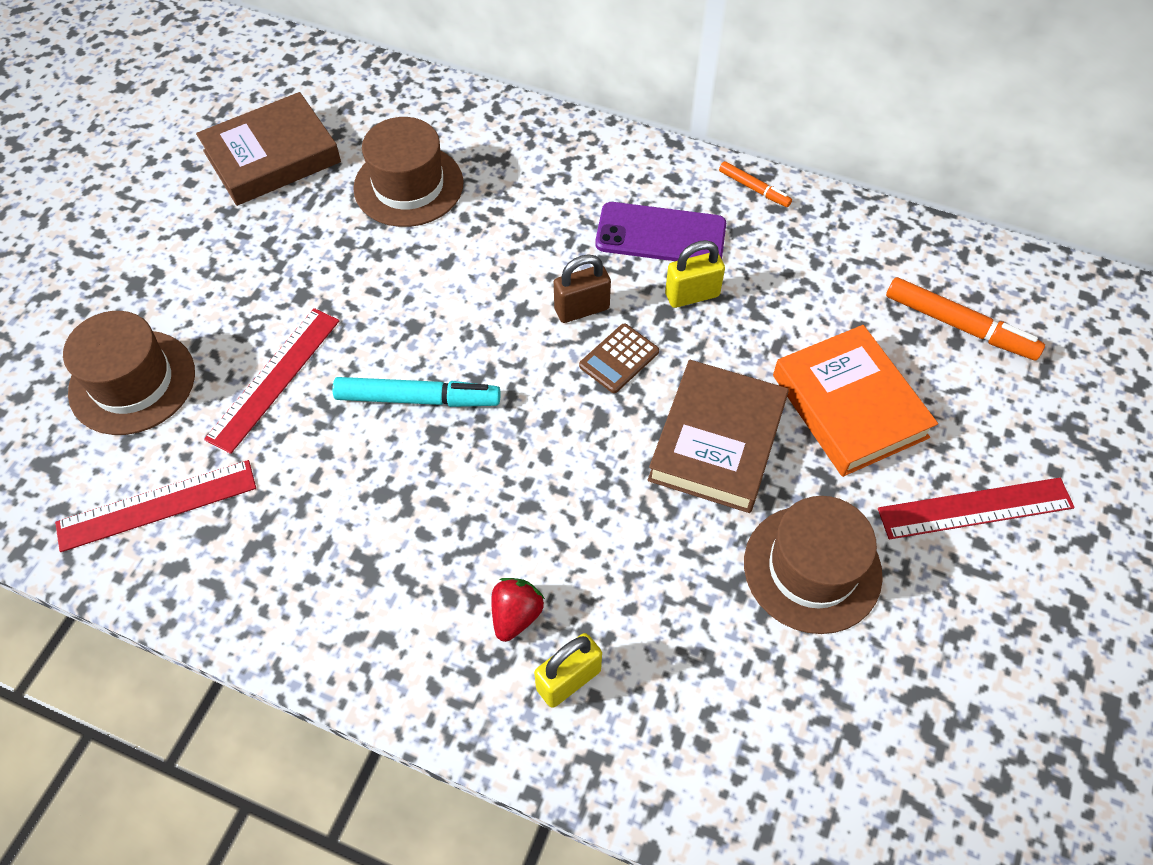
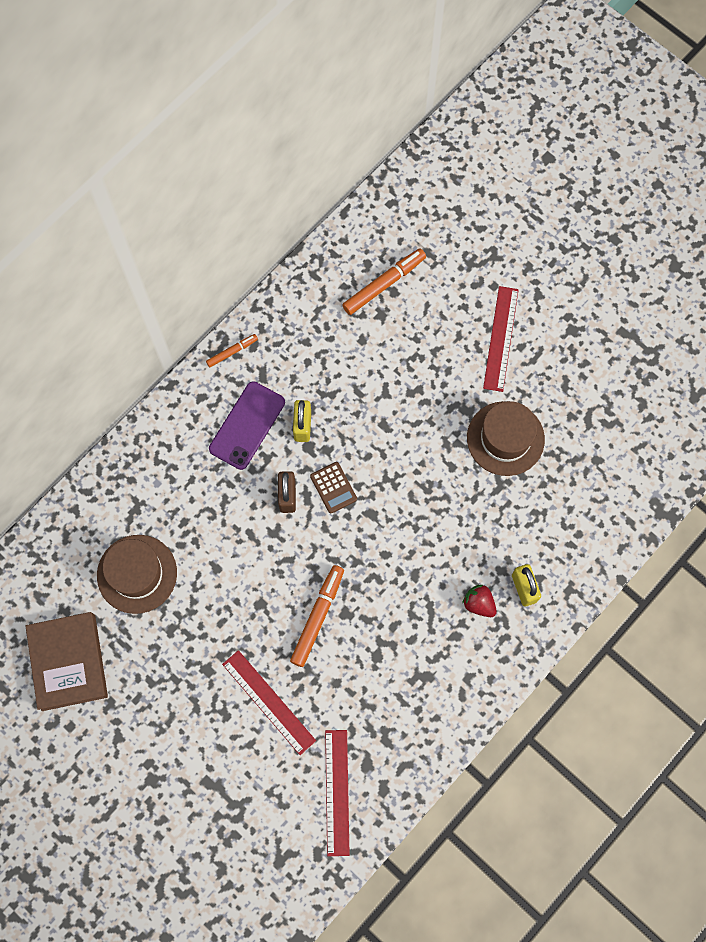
camera: 70 degrees left, 15 degrees up
brown hat [63,311,195,435] -> none
turquoise marker [332,377,500,407] -> orange marker [290,565,344,667]
brown book [648,360,789,513] -> none
orange book [773,325,938,477] -> none

